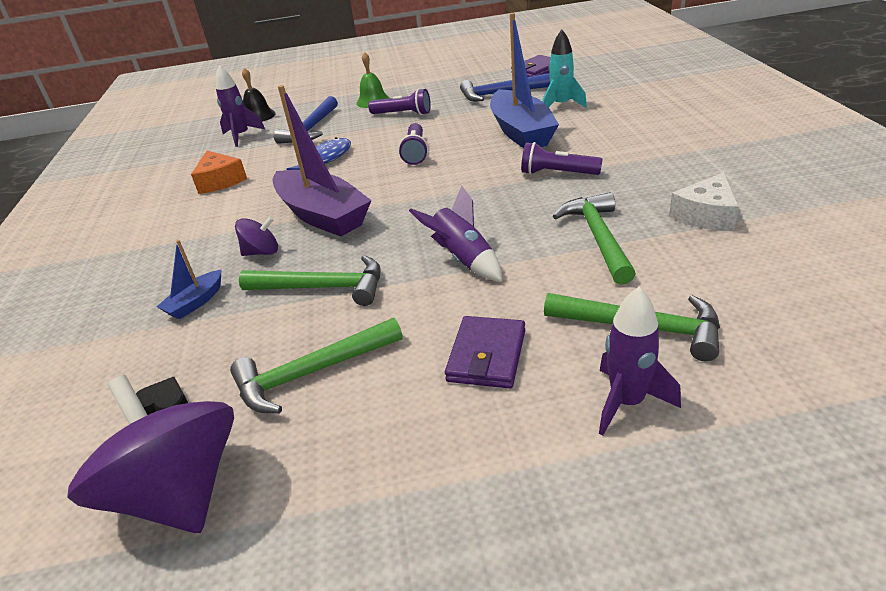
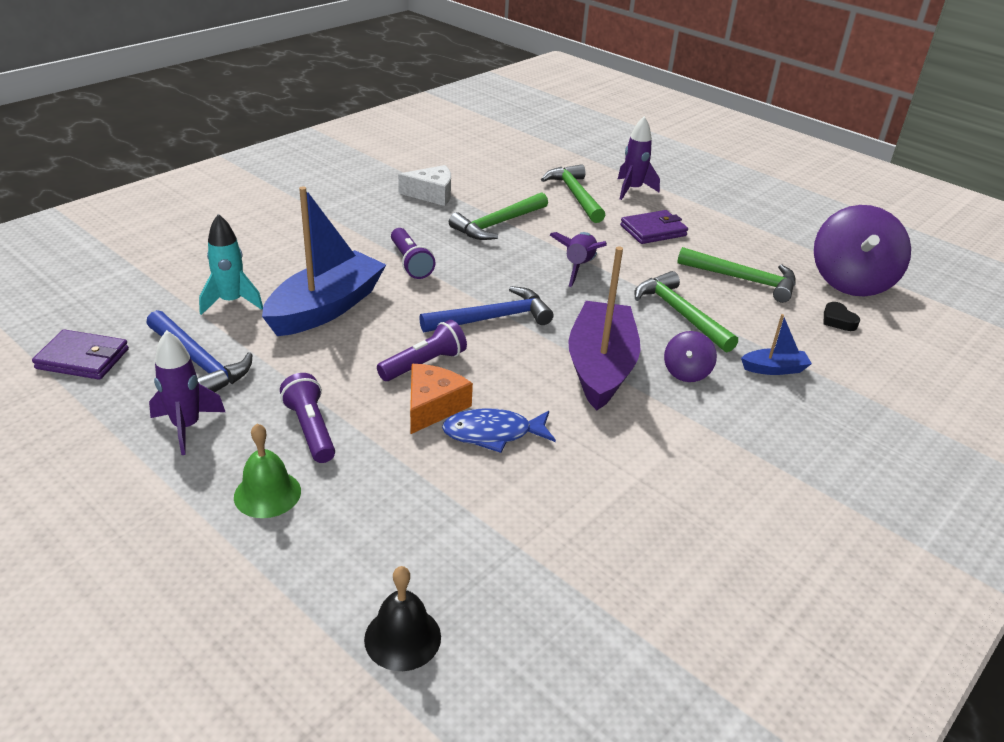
camera: 135 degrees left, 0 degrees up
orange cheese [191,151,247,194] -> orange cheese moved to [410,364,473,434]
purple rocket [216,65,265,147] -> purple rocket moved to [149,330,225,455]
purple spinning top [235,216,278,256] -> purple spinning top turned 105 degrees counterclockwise [664,331,717,382]
blue hammer [274,96,338,144] -> blue hammer moved to [419,286,553,333]

